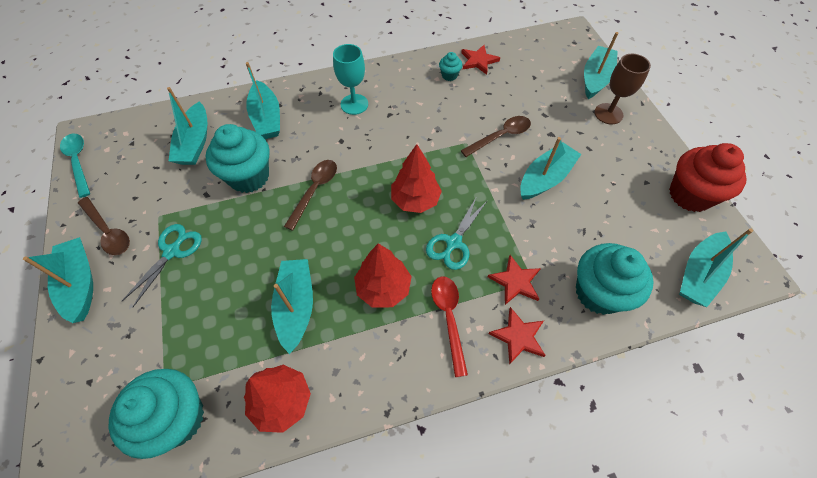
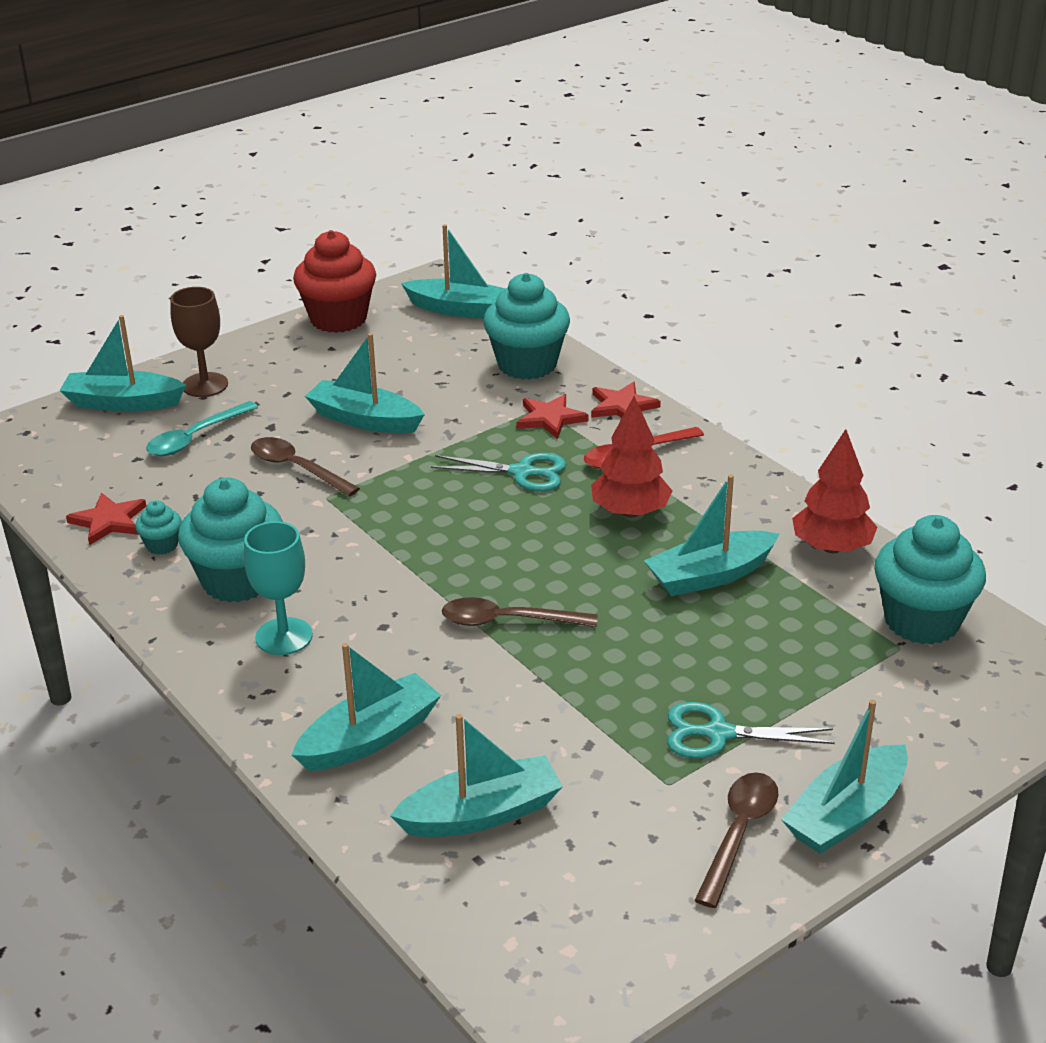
camera: 110 degrees left, 25 degrees down
turquoise spoon [60,133,90,198] -> turquoise spoon moved to [146,401,258,456]
turquoise cupcake [205,124,270,193] -> turquoise cupcake moved to [178,478,283,602]
red tree [391,144,442,213] -> none

